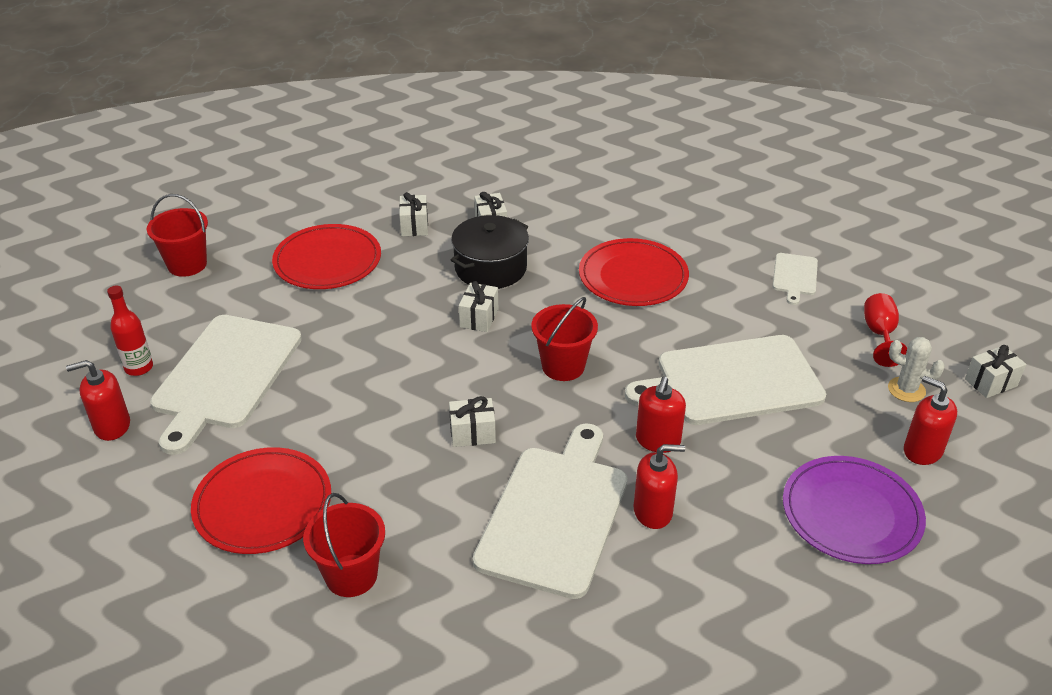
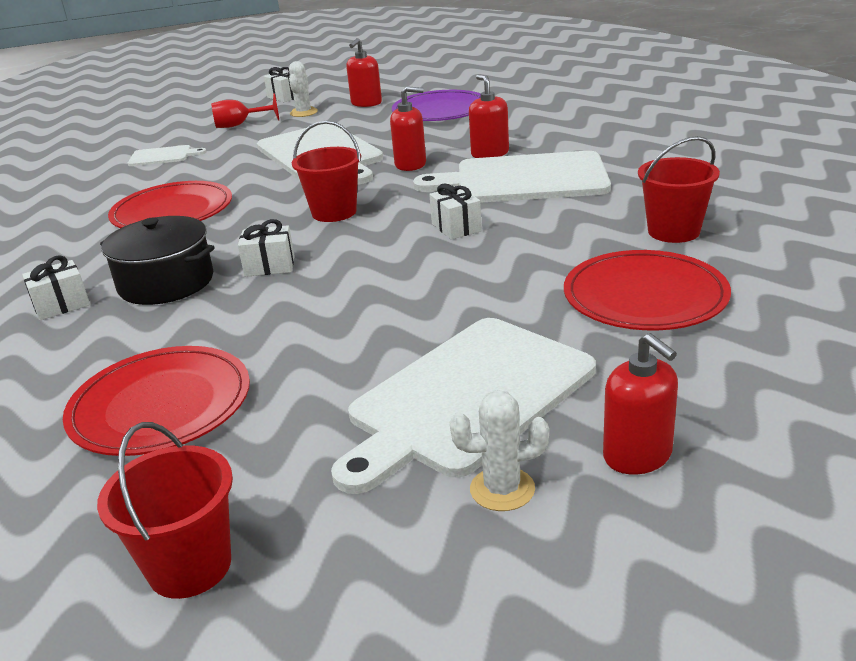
camera: 105 degrees left, 10 degrees down
red bottle [107,286,153,376] -> white cactus [450,390,549,511]
white cutting board [150,315,302,455] -> white cutting board turned 135 degrees clockwise [331,318,596,494]
white gift [399,192,428,236] -> none

